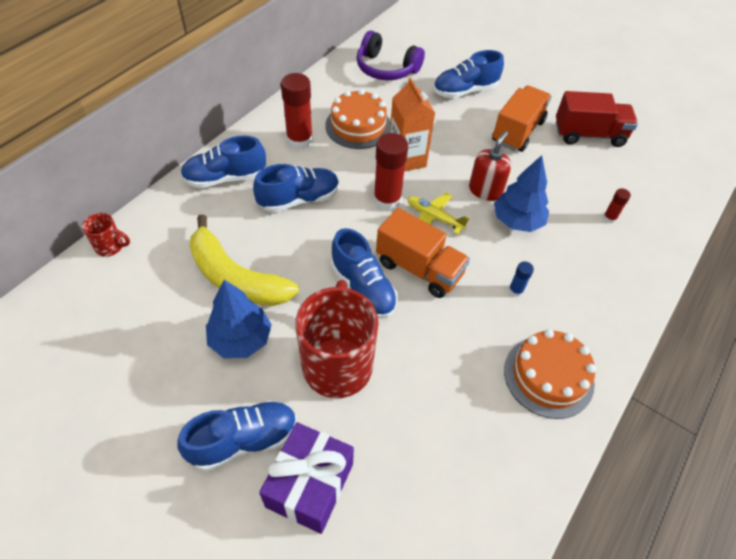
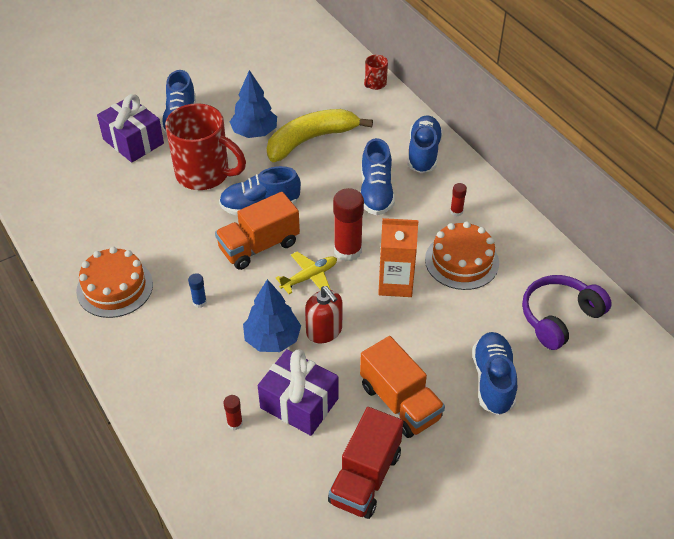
camera: 115 degrees right, 5 degrees down
red glue stick [281,73,313,149] -> red glue stick [450,183,467,216], size x0.48
none -> purple gift [258,349,338,436]

